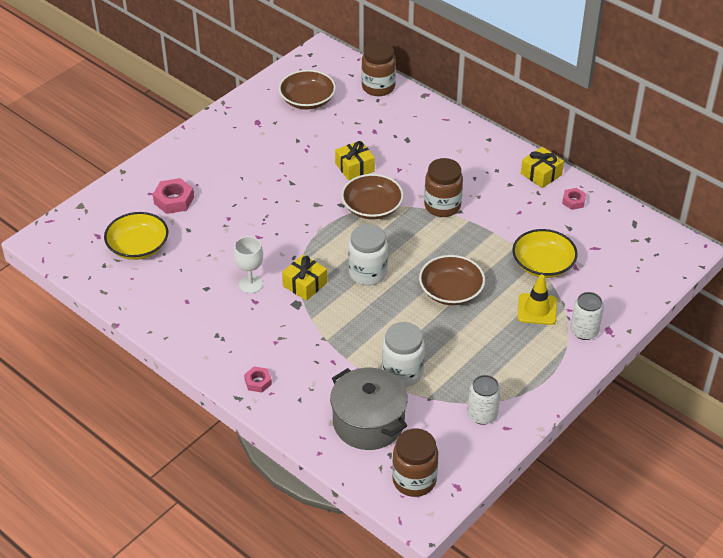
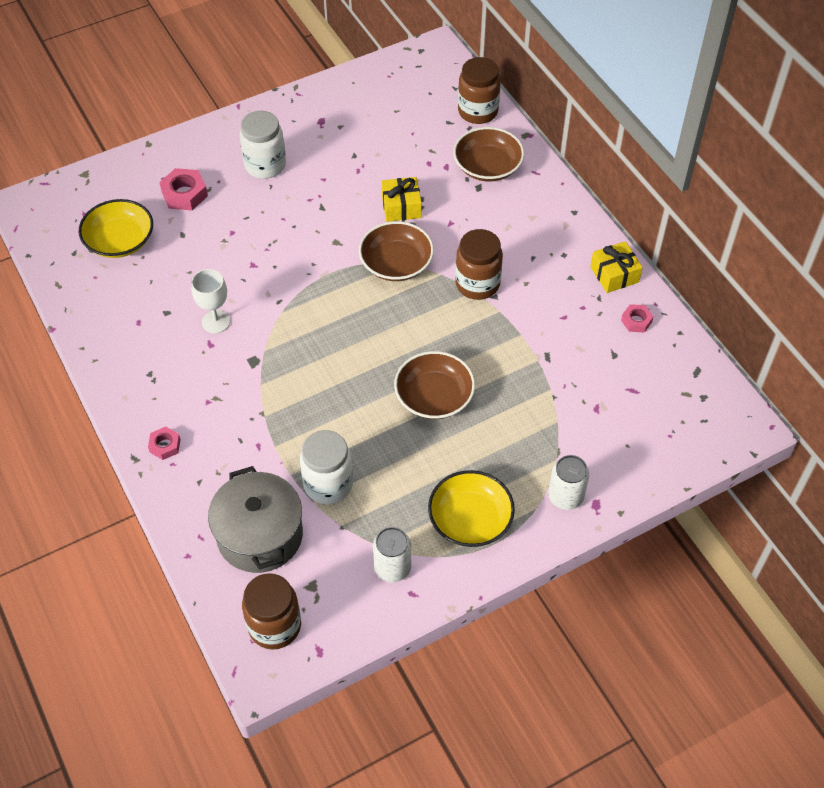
camera: 20 degrees right, 10 degrees up
brown bowl [279,70,336,110] -> brown bowl moved to [453,127,524,182]
yellow gift [282,255,327,301] -> none
white jar [348,224,388,286] -> white jar moved to [240,111,286,179]
yellow bowl [512,229,578,278] -> yellow bowl moved to [428,470,515,547]
yellow traffic cone [517,274,557,325] -> none

